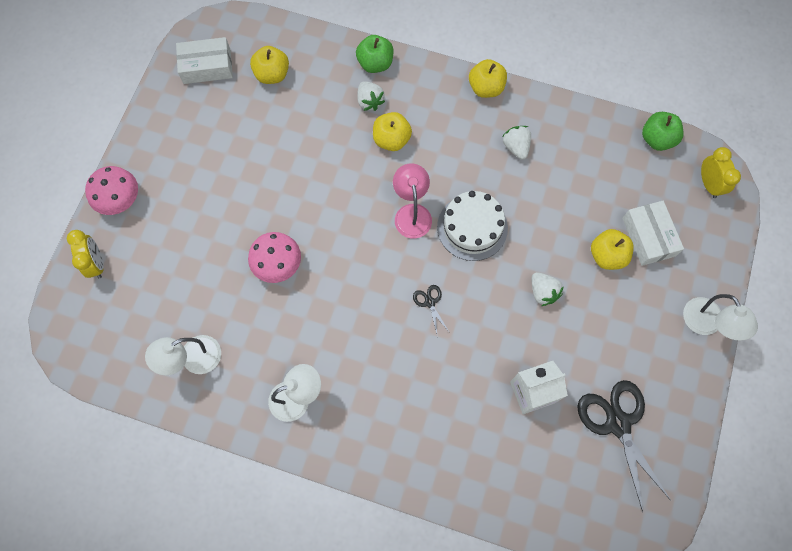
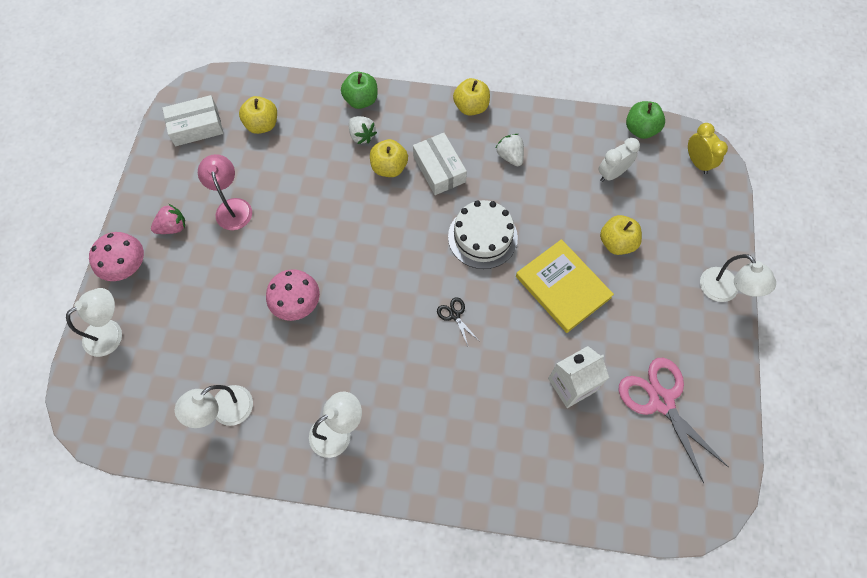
camera: 10 degrees left, 5 degrees down
yellow clock [67,230,104,279] -> white lamp [66,288,122,357]
pink lamp [393,163,432,238] -> pink lamp moved to [198,154,252,230]
white strawberry [532,272,564,306] -> yellow book [516,239,614,333]
black scissors [577,380,671,512] -> pink scissors [619,358,728,483]
white box [622,201,684,266] -> white box moved to [413,133,467,195]
none -> pink strawberry [151,204,185,234]
none -> white clock [598,138,640,182]

